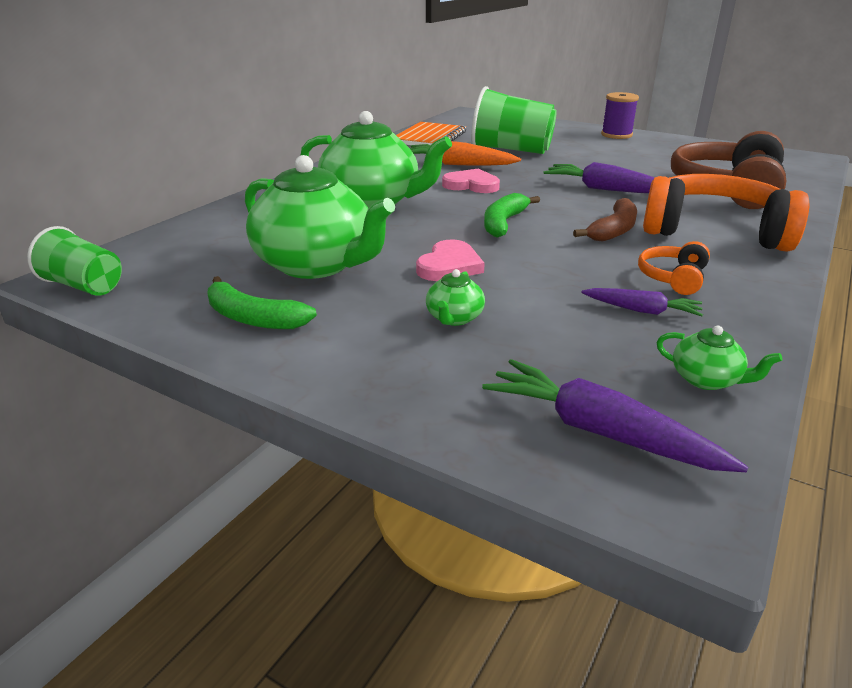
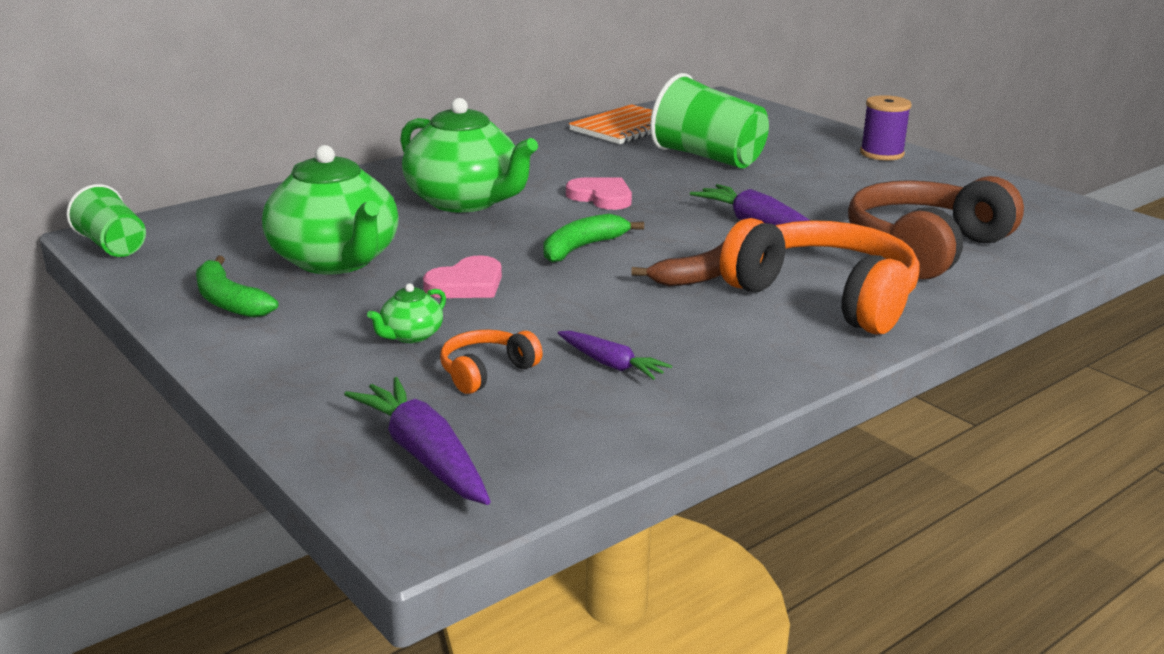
camera: 20 degrees right, 5 degrees down
orange carrot [410,141,521,166] -> none
orange headphones [638,241,710,295] -> orange headphones moved to [440,330,543,394]
green teapot [657,326,783,390] -> none

